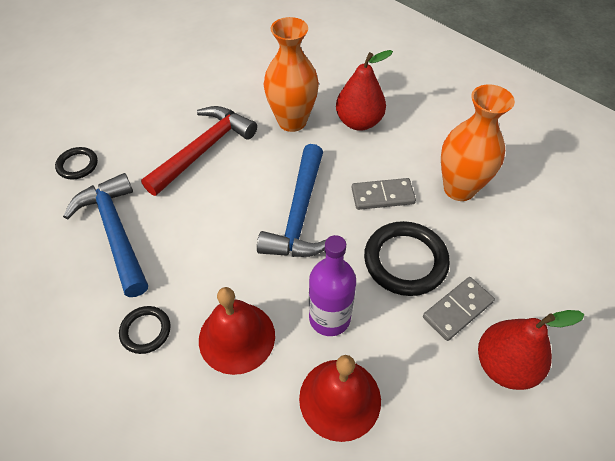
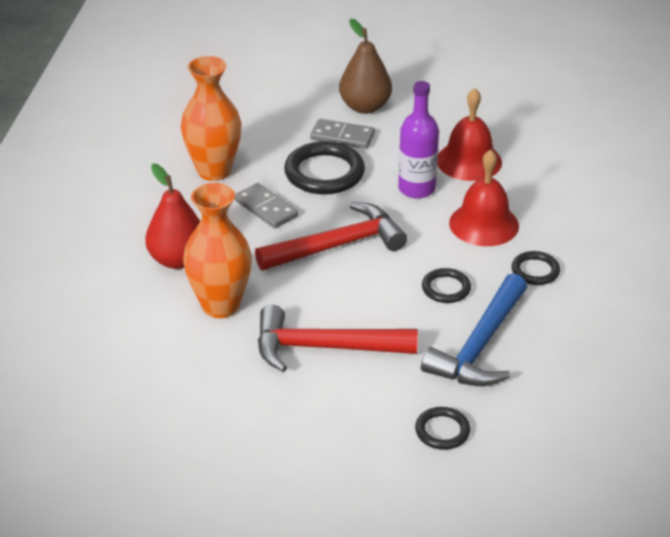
camera: 125 degrees left, 15 degrees down
blue hammer [257,144,327,257] -> red hammer [255,202,407,270]
red pear [478,310,584,390] -> brown pear [339,18,392,114]
none -> black ring [422,268,471,303]

